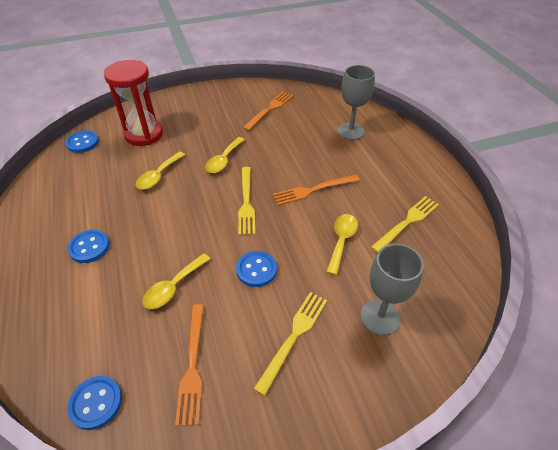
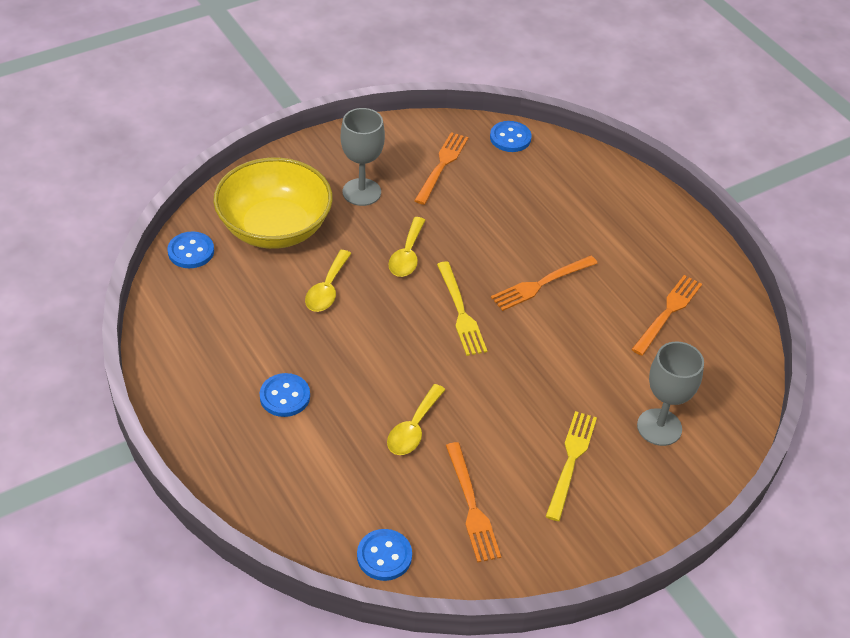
camera: 15 degrees left, 0 degrees up
red hourglass [104,60,163,146] -> yellow bowl [213,157,333,249]
blue button [236,251,277,287] -> blue button moved to [490,121,532,152]
yellow spoon [326,214,358,275] -> none
grey goblet [338,65,375,140] -> grey goblet moved to [341,108,385,206]
yellow fork [371,196,439,253] -> orange fork [632,275,702,356]

